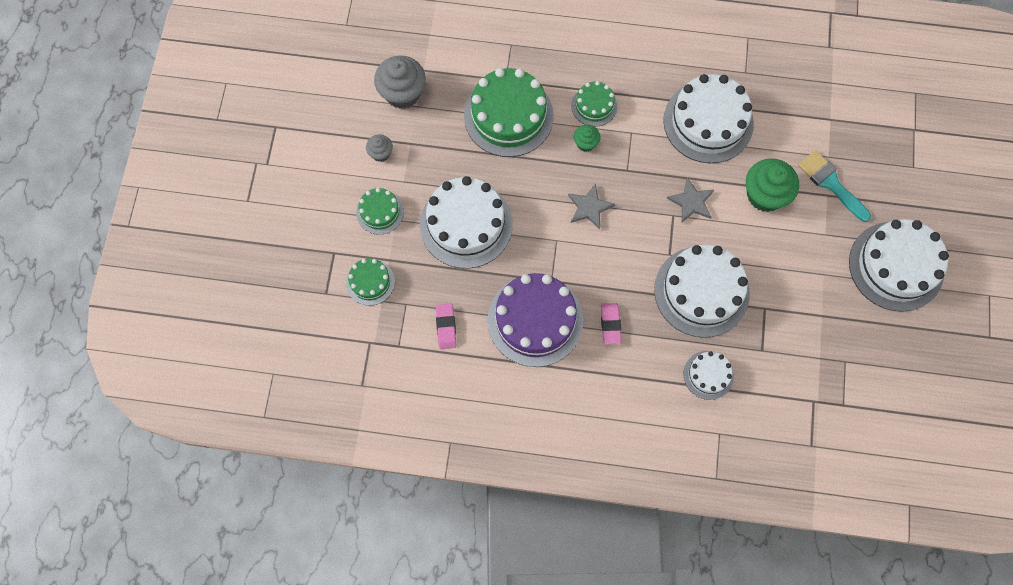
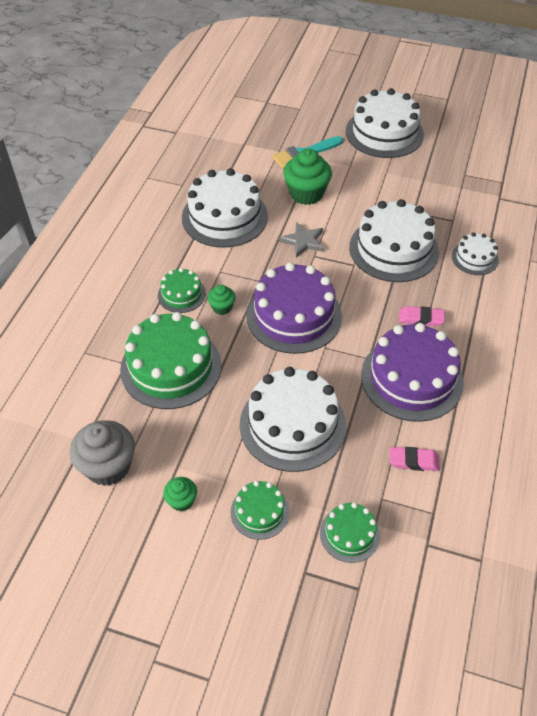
camera: 80 degrees left, 20 degrees down
grey cupcake [366,134,393,162] -> green cupcake [163,477,197,512]
grey star [568,183,615,229] -> purple cake [246,263,342,354]

